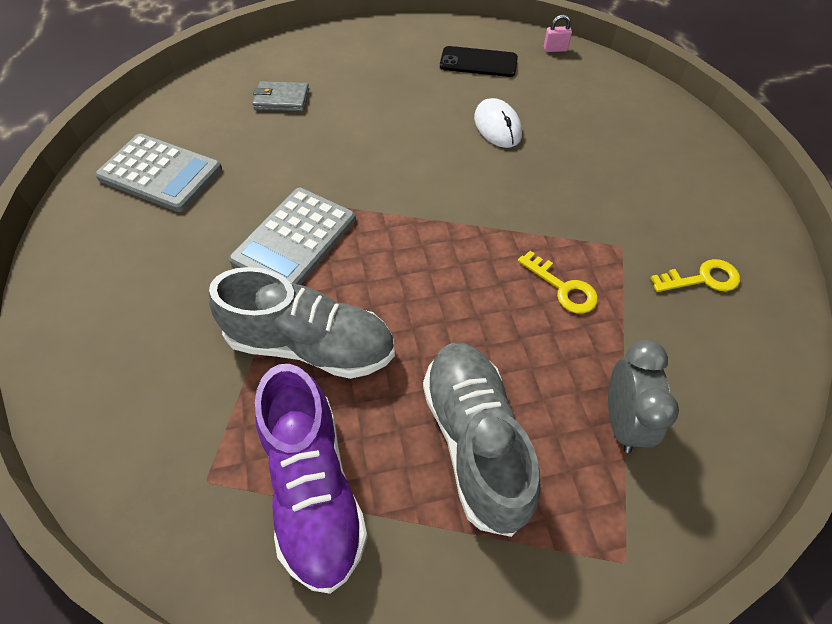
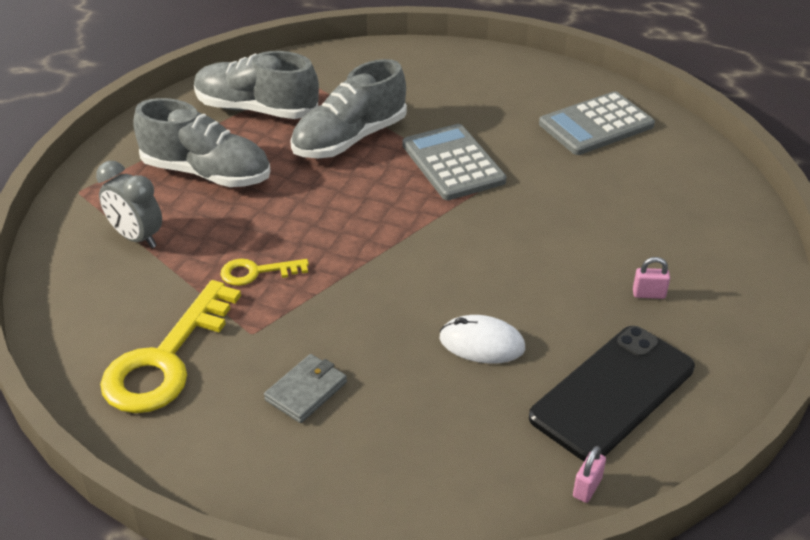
camera: 125 degrees right, 15 degrees down
grey wallet [252,81,309,111] -> grey wallet moved to [264,354,347,423]
purple shoe [255,364,368,594] -> grey shoe [194,51,319,119]
black phone [440,46,518,77] -> black phone [529,326,695,461], size x1.60
yellow key [651,259,740,292] -> yellow key [100,280,241,413], size x1.98
none -> pink padlock [633,257,670,299]

